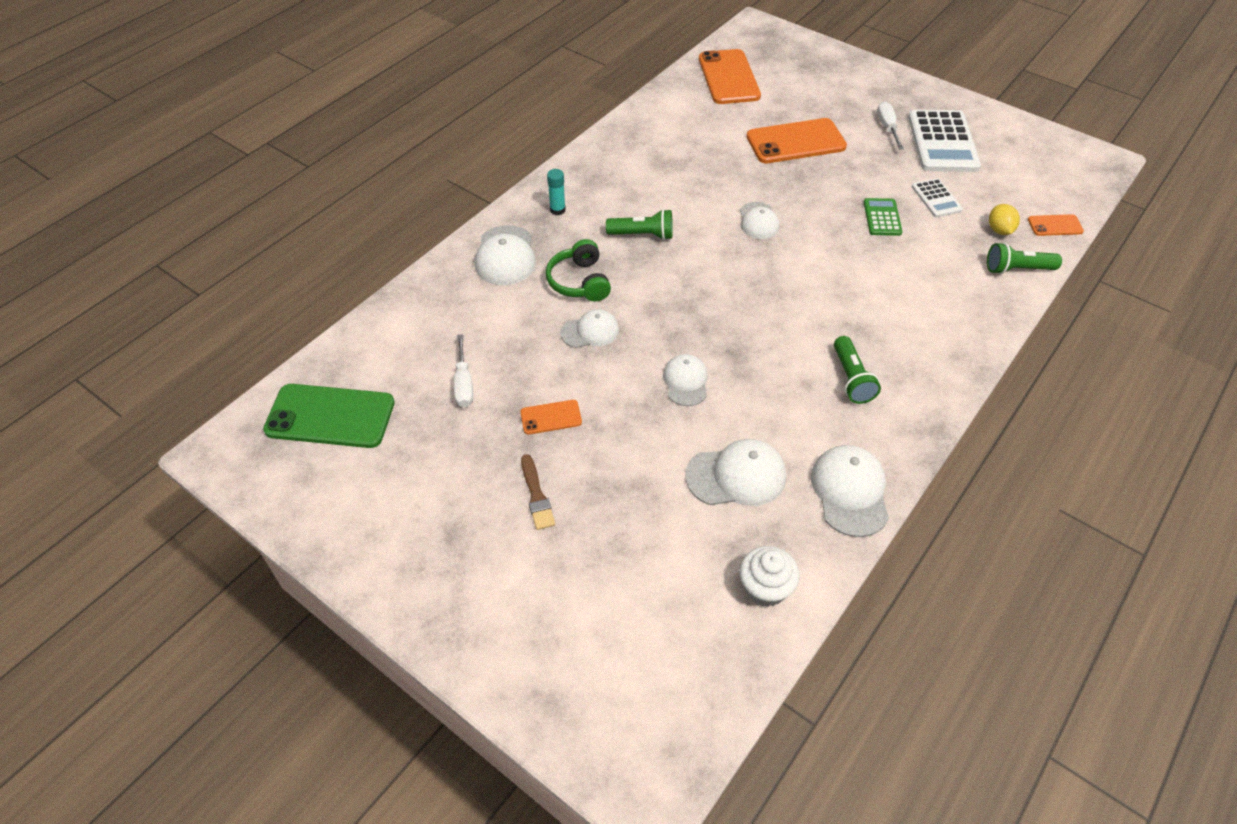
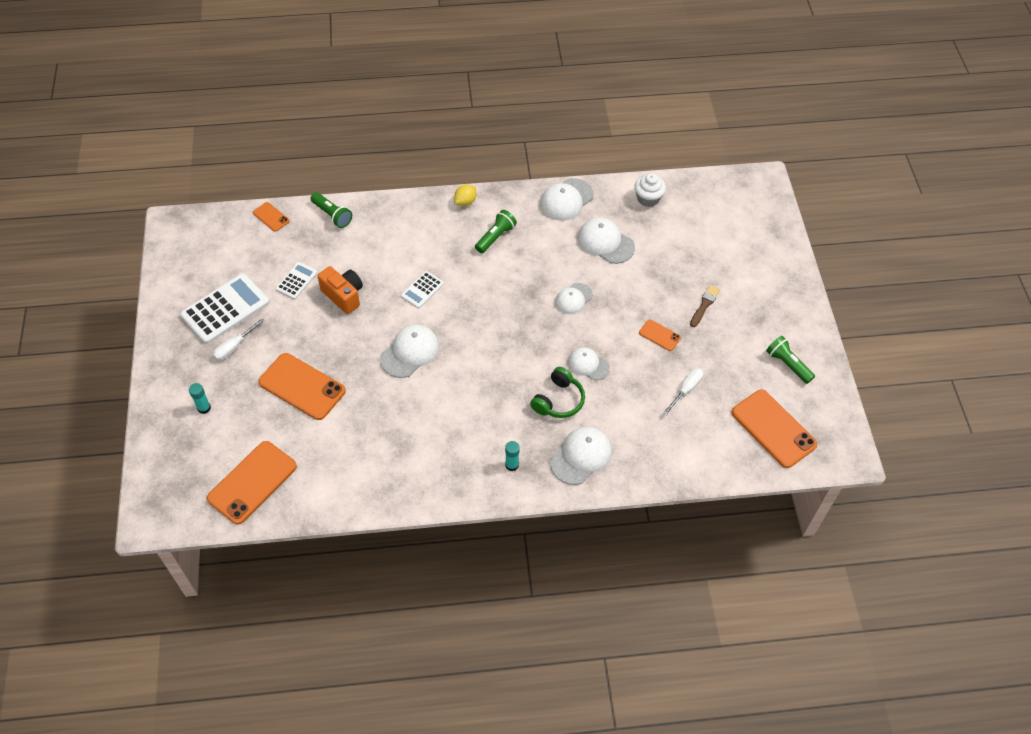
camera: 135 degrees left, 5 degrees up
green phone [263,384,395,448] -> orange phone [731,389,817,468]
green flashlight [606,209,673,240] -> green flashlight moved to [766,336,815,384]
white cap [740,202,779,239] -> white cap [380,324,439,378], size x1.52
green calculator [864,198,903,236] -> orange camera [317,266,363,314]
yellow lemon [989,204,1020,235] -> yellow lemon moved to [454,184,476,206]
none -> turquoise glue stick [189,383,211,414]
none -> white calculator [401,271,444,308]

